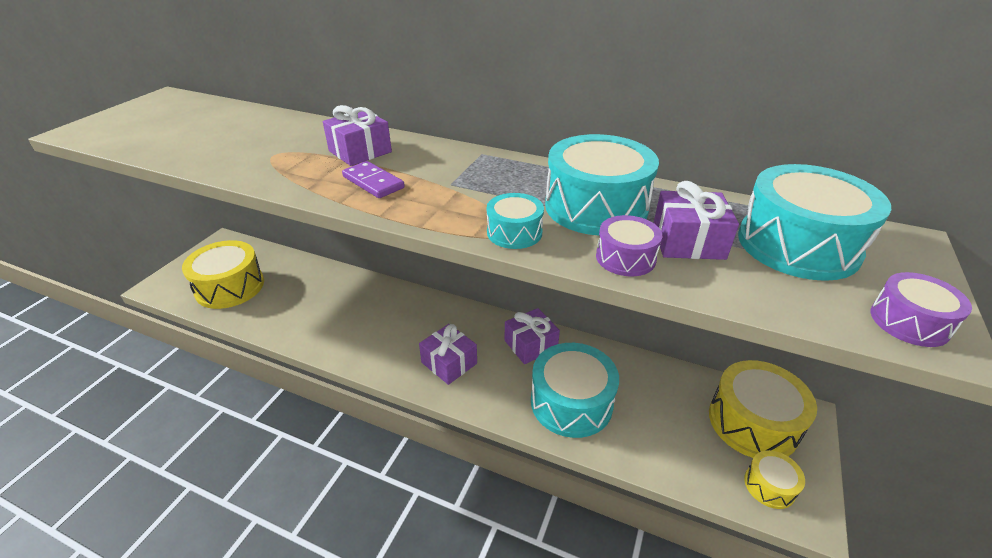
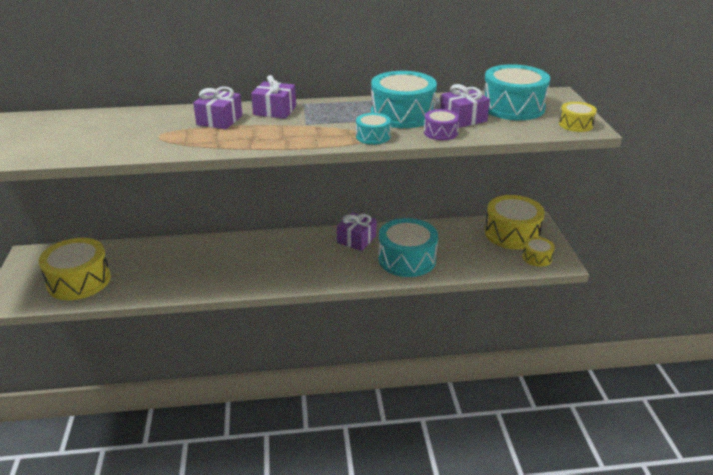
camera: 30 degrees left, 5 degrees down
purple domino [342,161,405,198] -> none
purple gift [419,324,477,385] -> purple gift moved to [251,75,296,119]
purple drum [871,272,972,347] -> yellow drum [559,102,597,132]

